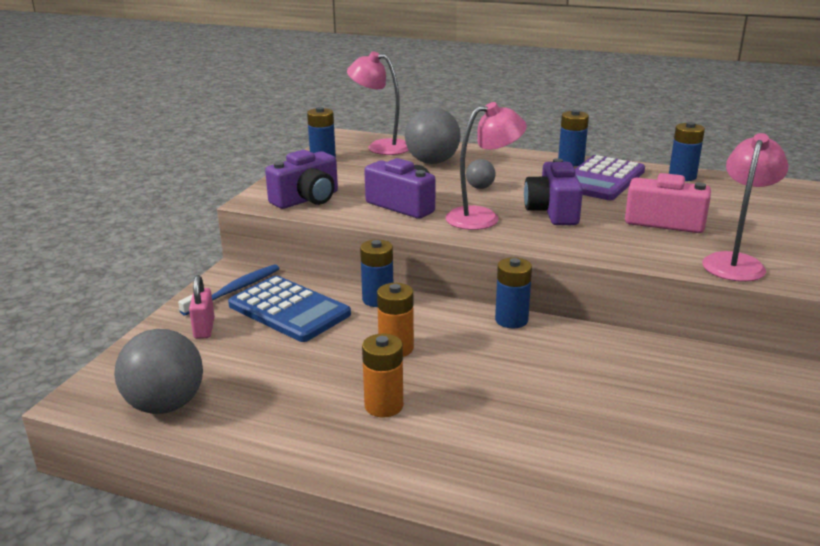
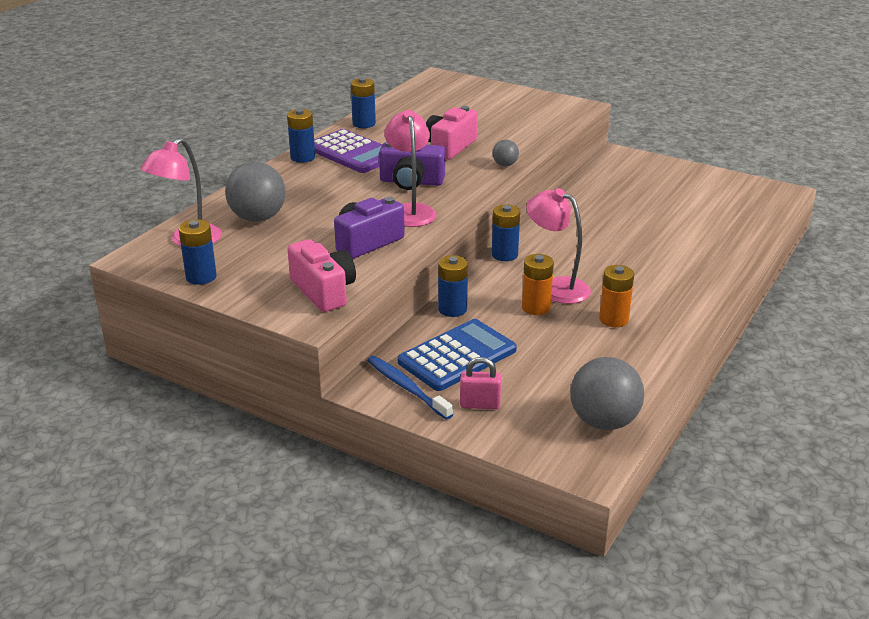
camera: 80 degrees left, 5 degrees up
purple camera [265,150,338,209] -> pink camera [288,239,356,312]
grey ball [466,159,495,189] -> grey ball moved to [492,140,519,166]
pink lamp [702,133,789,282] -> pink lamp moved to [526,188,591,304]

